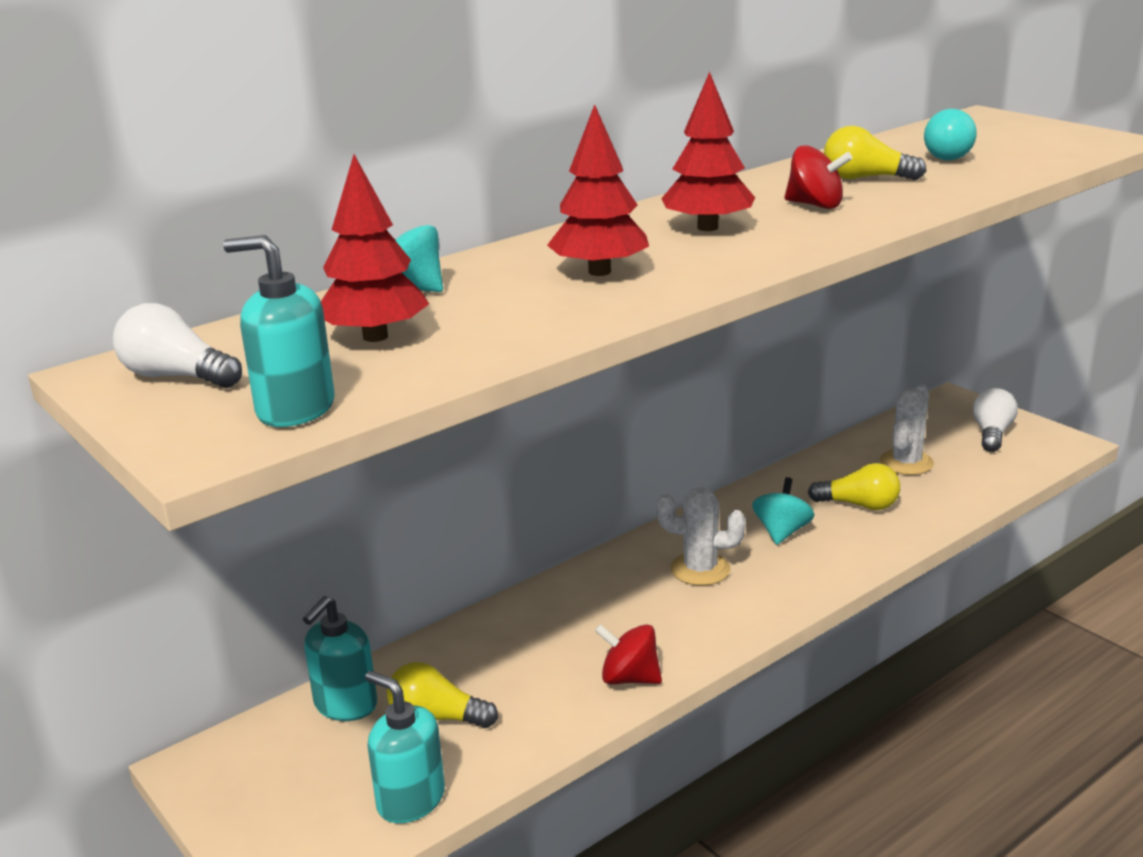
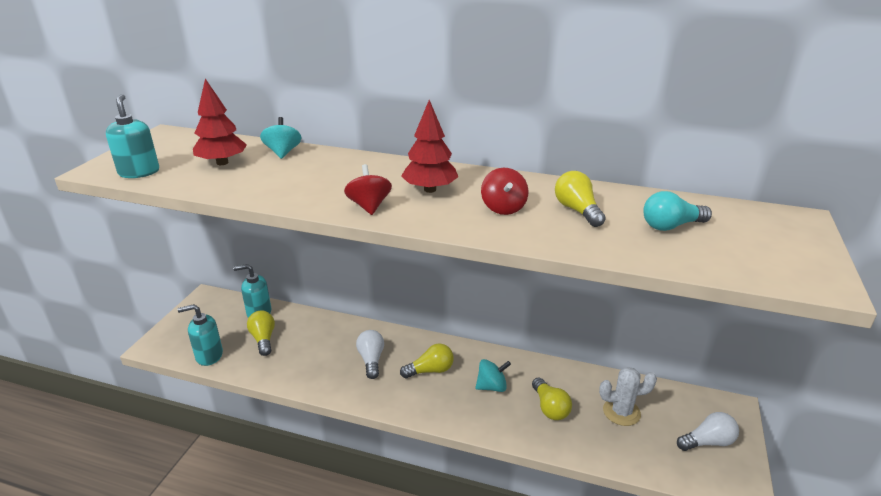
camera: 55 degrees right, 5 degrees up
white light bulb [113,303,242,388] -> white light bulb moved to [356,330,384,379]
turquoise soap dispenser [365,671,445,823] -> turquoise soap dispenser turned 105 degrees counterclockwise [178,304,223,366]
red tree [547,104,649,276] -> none
red spinning top [595,624,662,685] -> red spinning top moved to [344,164,392,215]
white cactus [657,487,746,586] -> yellow light bulb [400,343,454,378]

